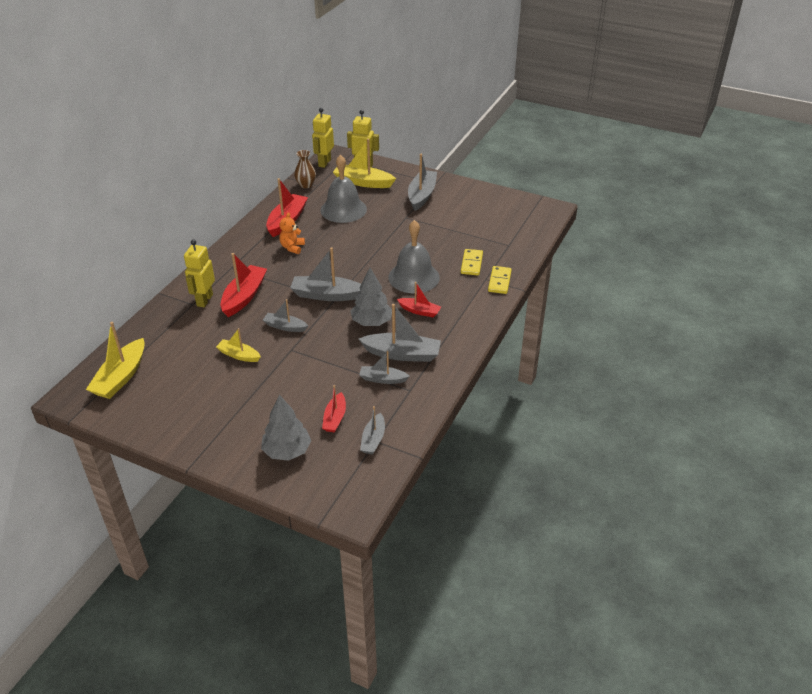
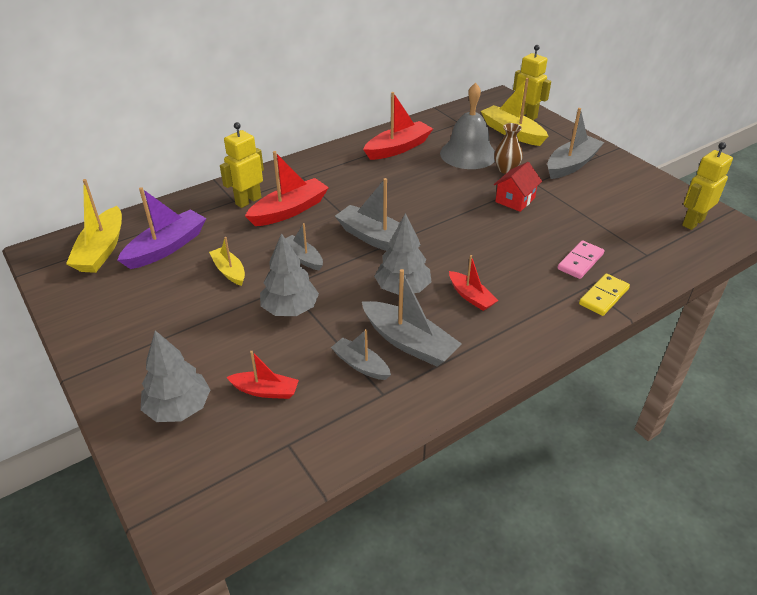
camera: 30 degrees right, 0 degrees up
yellow boat [86,322,145,399] -> yellow boat turned 45 degrees counterclockwise [66,179,122,273]
orange teddy bear [279,212,305,254] -> none
brown vase [294,150,316,188] -> brown vase moved to [494,123,523,174]
yellow robot [312,108,334,168] -> yellow robot moved to [682,142,733,230]
red boat [322,385,346,433] -> red boat turned 120 degrees counterclockwise [226,351,299,399]
grey boat [360,406,385,455] -> none
grey bell [388,220,440,293] -> none
yellow domino [461,249,483,275] -> pink domino [557,241,604,279]
none -> purple boat [117,187,206,269]
none -> grey tree [260,233,319,316]
none -> red house [494,162,542,212]

